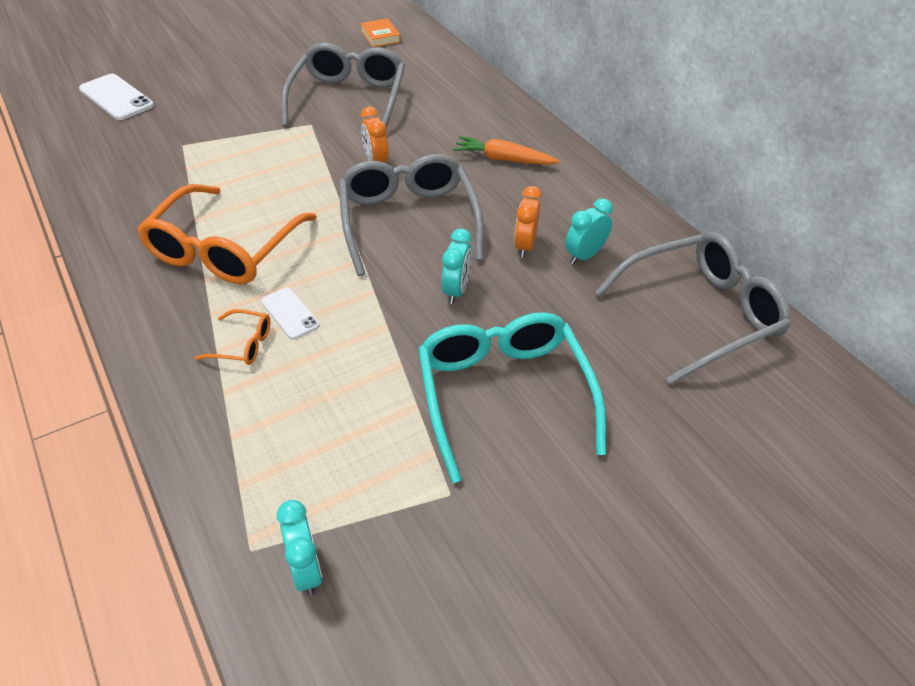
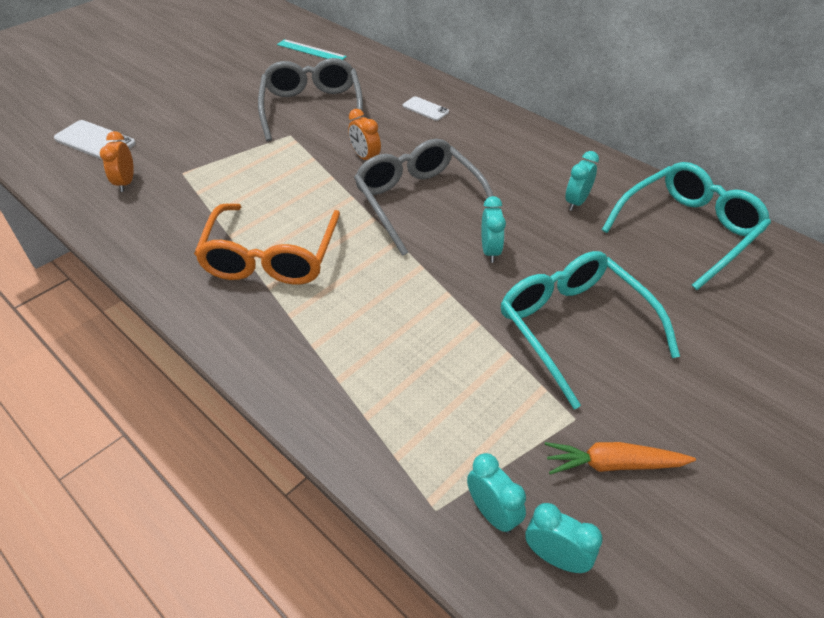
camera: 15 degrees left, 0 degrees up
orange glasses [195,309,270,365] -> none
white phone [261,287,320,340] -> white phone moved to [403,96,449,121]
orange book [360,18,401,47] -> turquoise ruler [277,39,347,60]
orange carrot [453,136,559,165] -> orange carrot moved to [545,442,696,474]
orange clock [514,186,542,258] -> orange clock moved to [100,131,134,192]
grey glasses [595,232,791,385] -> turquoise glasses [602,162,771,290]
none -> turquoise clock [525,503,603,573]

